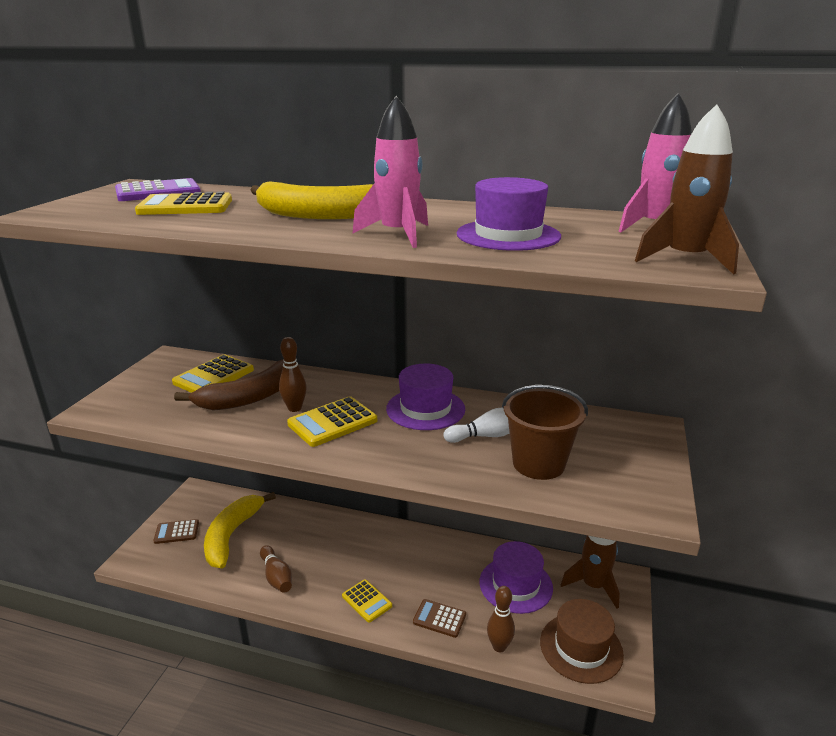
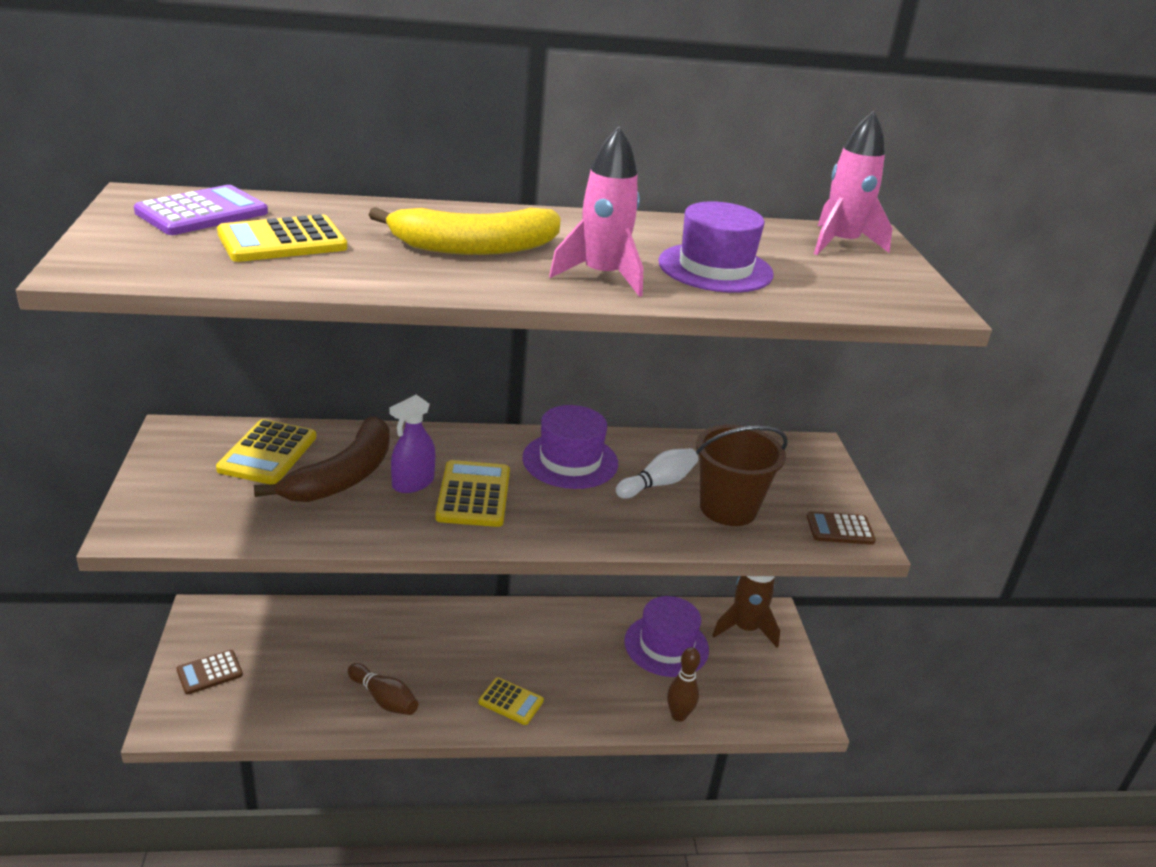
camera: 25 degrees left, 5 degrees up
yellow banana [204,492,276,568] -> none
brown bowling pin [279,337,307,412] -> purple spray bottle [389,395,435,493]
yellow calculator [287,396,377,447] -> yellow calculator turned 150 degrees clockwise [435,460,510,527]
brown calculator [413,599,466,638] -> brown calculator moved to [807,511,876,545]
brown hat [540,599,624,684] -> none
brown rocket [635,104,739,275] -> none

